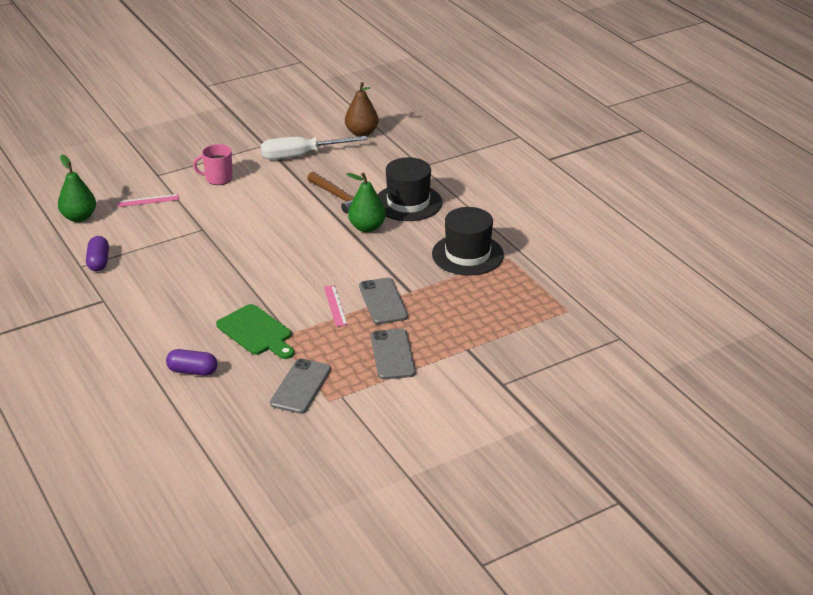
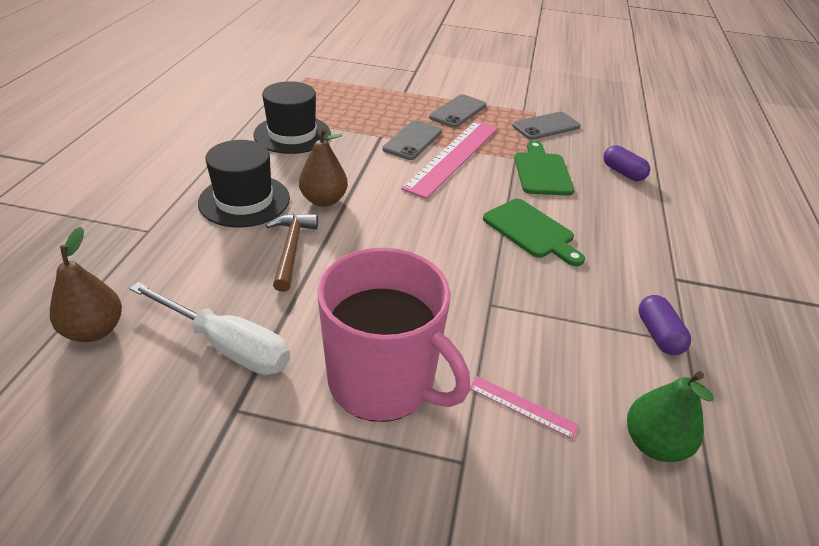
camera: 140 degrees left, 5 degrees up
purple capsule [86,236,109,271] -> purple capsule turned 45 degrees counterclockwise [638,295,691,355]
pink mug [193,144,233,185] -> pink mug [318,248,470,422], size x2.16
pink ruler [324,285,347,327] -> pink ruler [401,121,498,199], size x2.31
green pear [347,173,386,232] -> brown pear [299,128,348,207]
none -> green cutting board [483,199,585,266]

